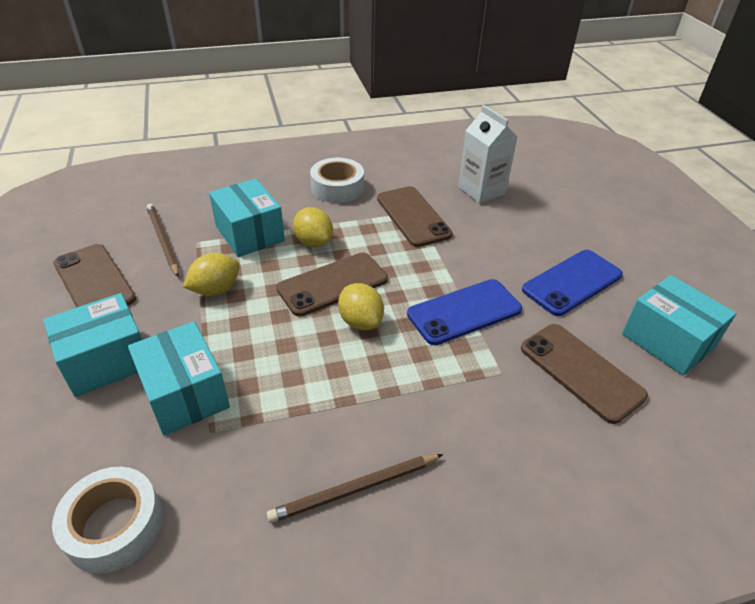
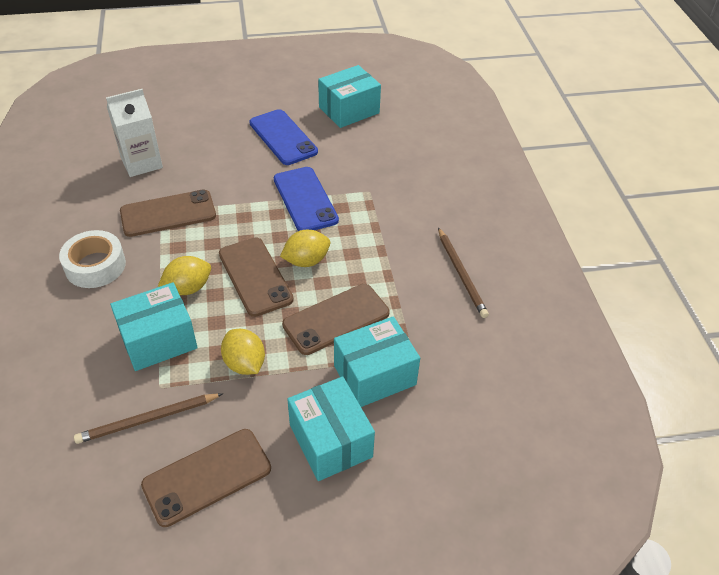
camera: 85 degrees left, 5 degrees up
white tape [52,467,163,573] -> none
brown phone [521,324,648,424] -> brown phone moved to [282,284,389,355]

